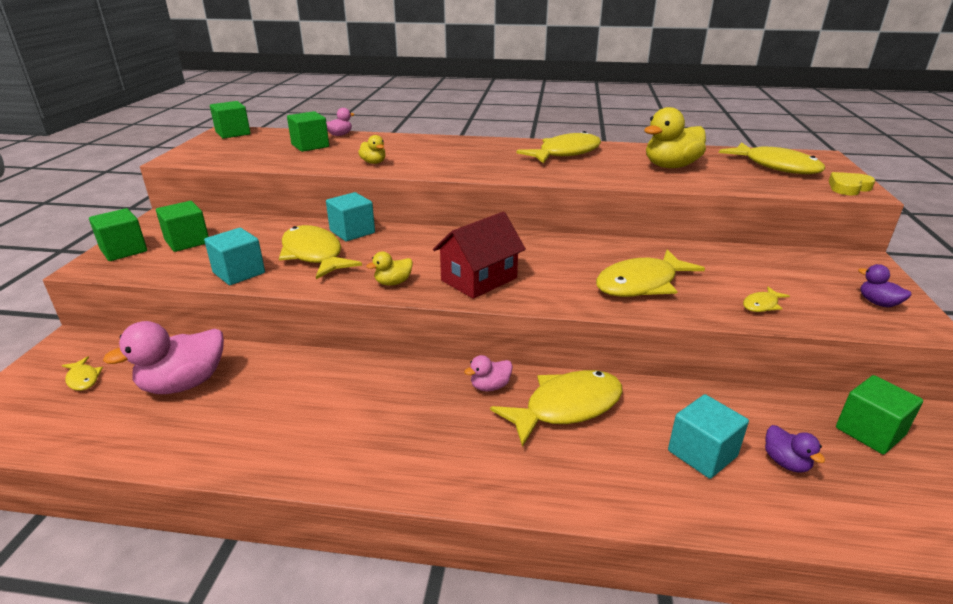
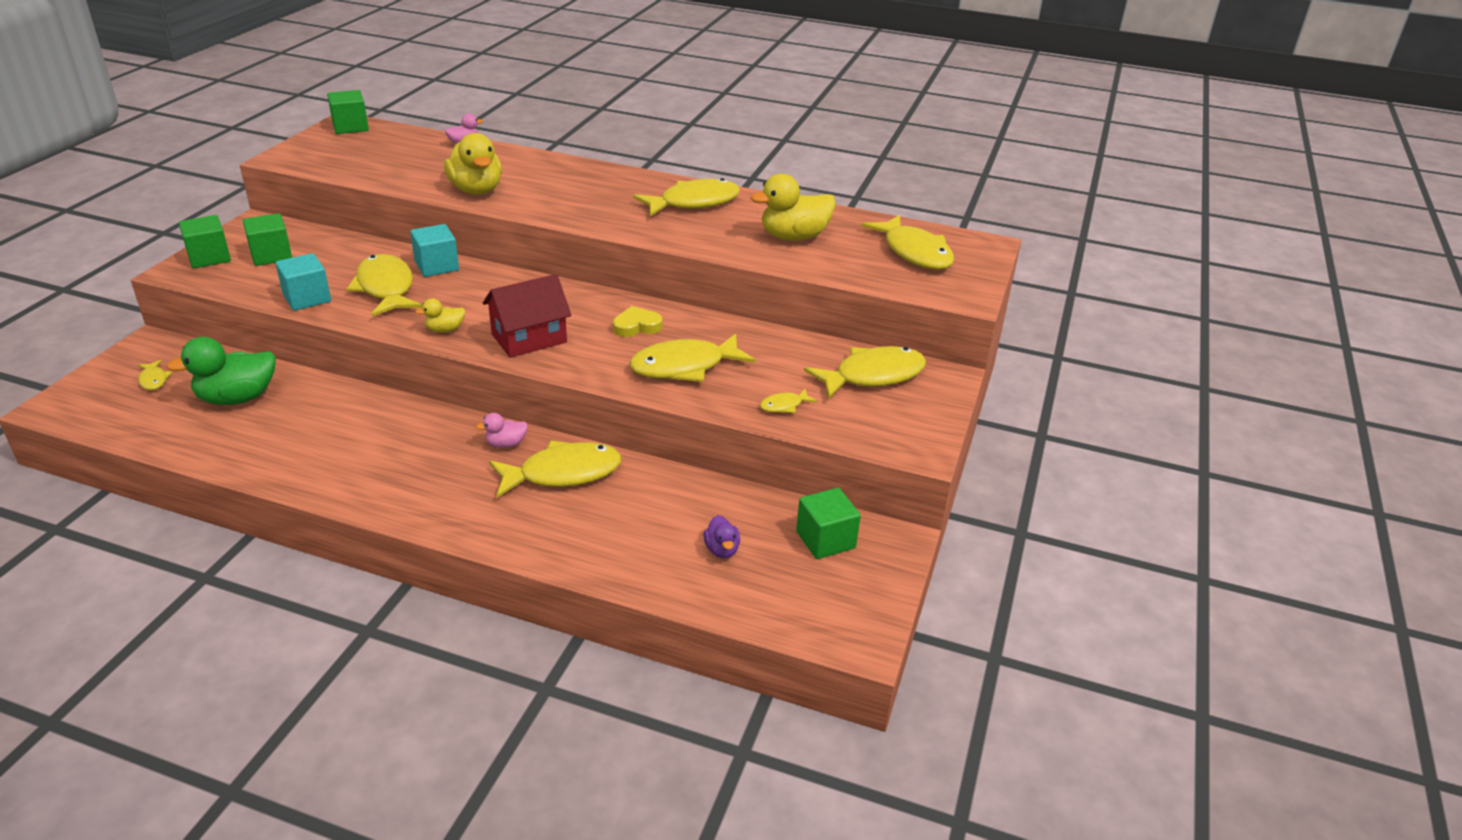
camera: 10 degrees right, 5 degrees up
pink duck [103,321,224,394] -> green duck [166,337,276,405]
green cube [287,111,329,152] -> none
yellow duck [358,135,386,164] -> yellow duck [444,133,502,195], size x2.00
turquoise cube [668,394,749,479] -> none
yellow heart [829,172,875,195] -> yellow heart moved to [613,306,663,337]
purple duck [858,264,912,307] -> none
none -> yellow fish [804,346,926,398]

